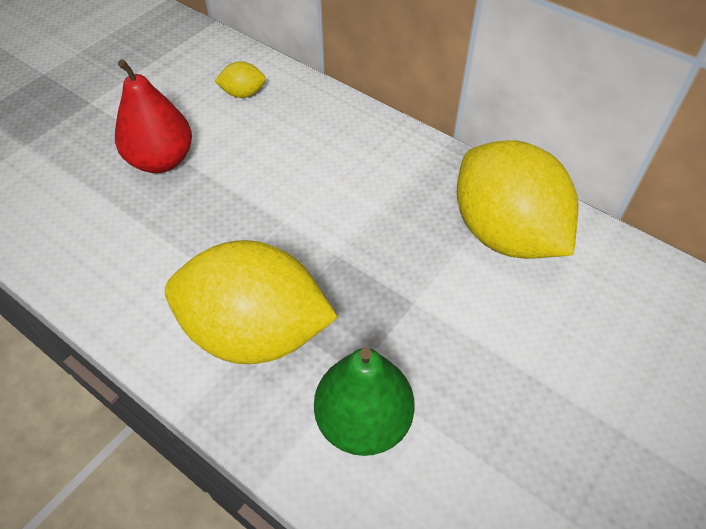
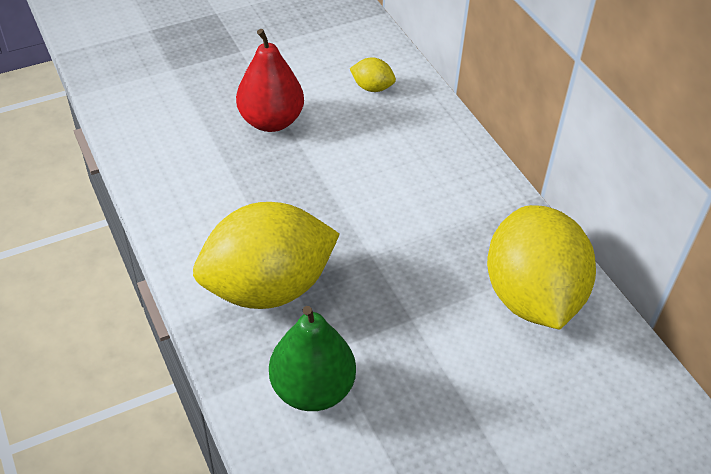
camera: 25 degrees right, 5 degrees down
yellow lemon [165,240,338,364] -> yellow lemon turned 60 degrees counterclockwise [193,202,340,309]

